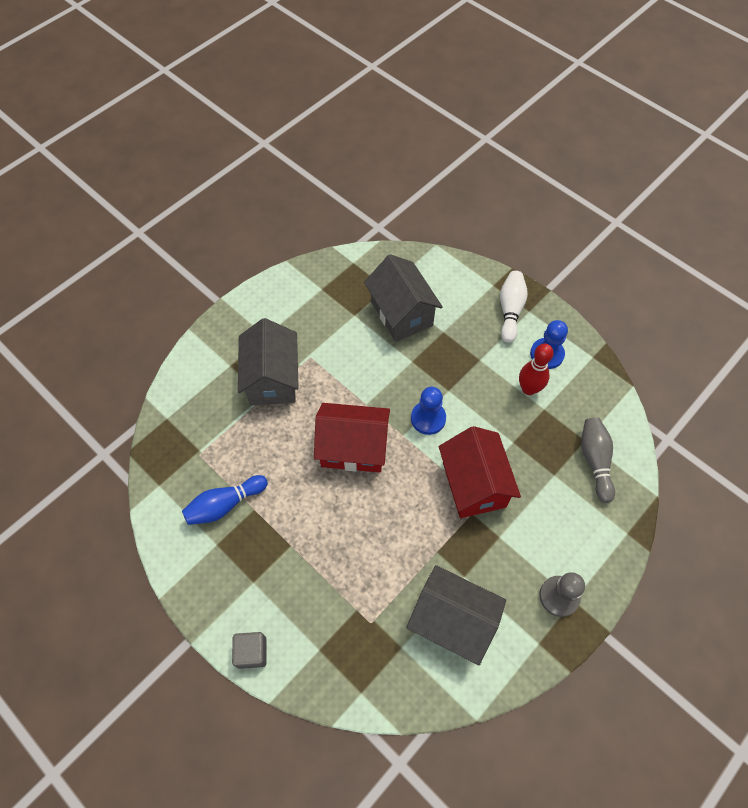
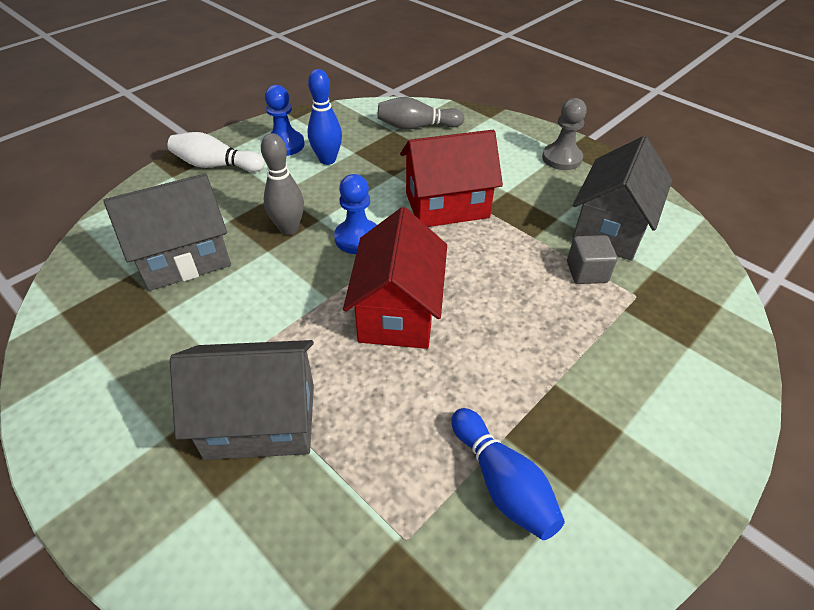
camera: 90 degrees left, 15 degrees down
grey cube [232,632,267,669] -> grey cube moved to [567,235,617,284]
red bowling pin [519,344,554,395] -> blue bowling pin [308,69,342,165]
none -> grey bowling pin [261,133,304,235]

